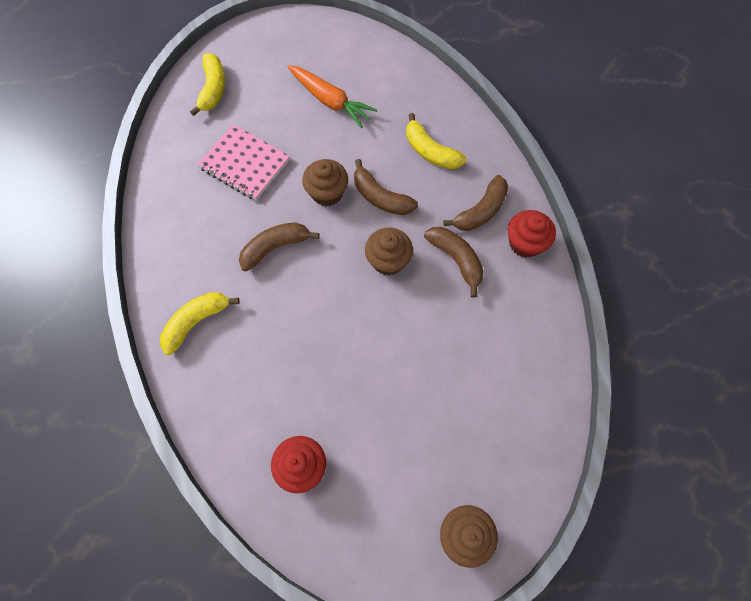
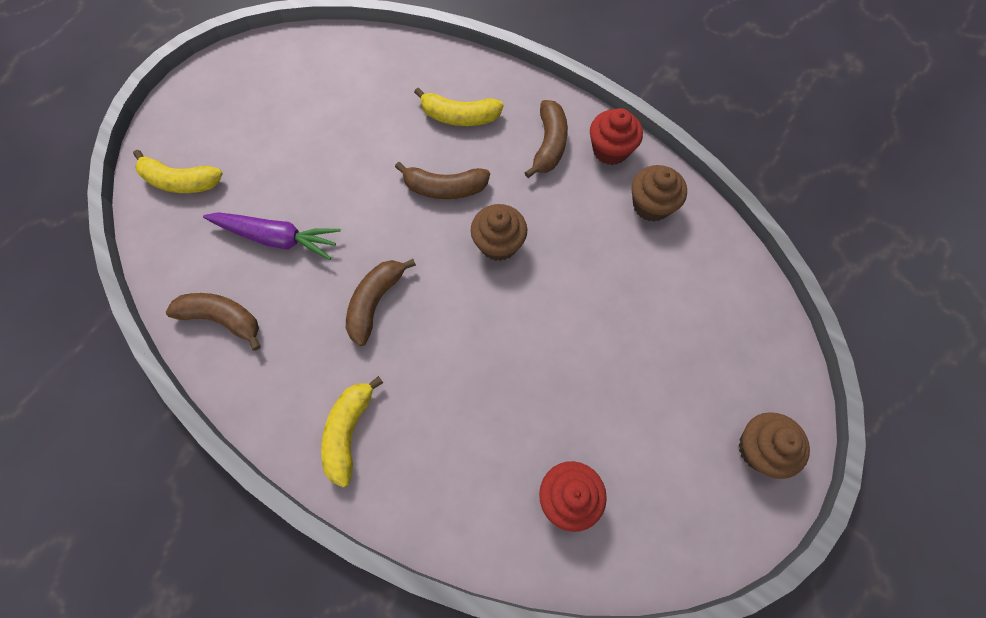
camera: 35 degrees left, 0 degrees up
yellow banana [190,53,225,116] -> yellow banana turned 135 degrees clockwise [133,150,223,193]
pink notebook [198,124,290,200] -> purple carrot [203,212,341,260]
orange carrot [287,65,377,128] -> none
brown cupcake [302,159,348,206] -> brown cupcake moved to [632,165,687,222]
brown banana [424,227,484,298] -> brown banana moved to [166,293,261,350]

